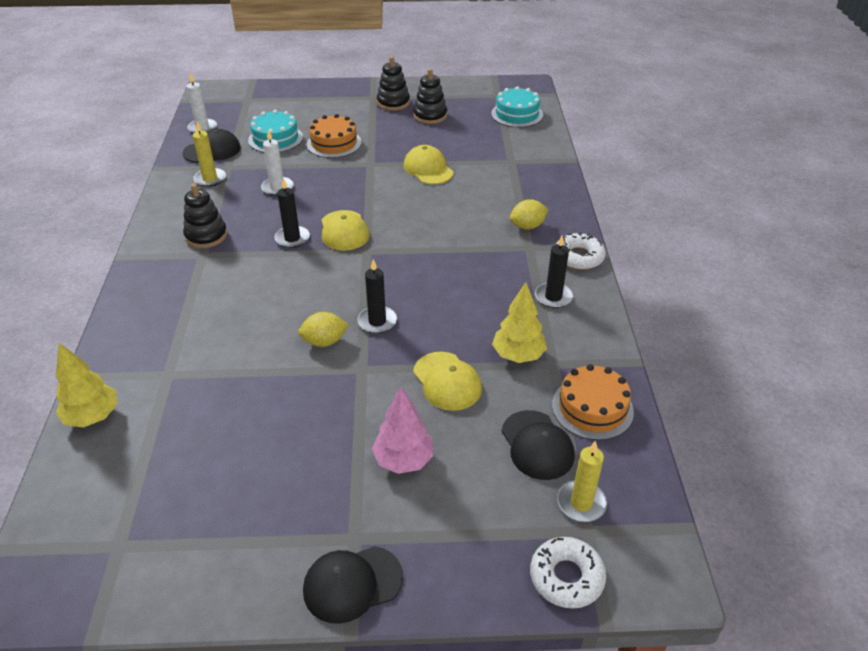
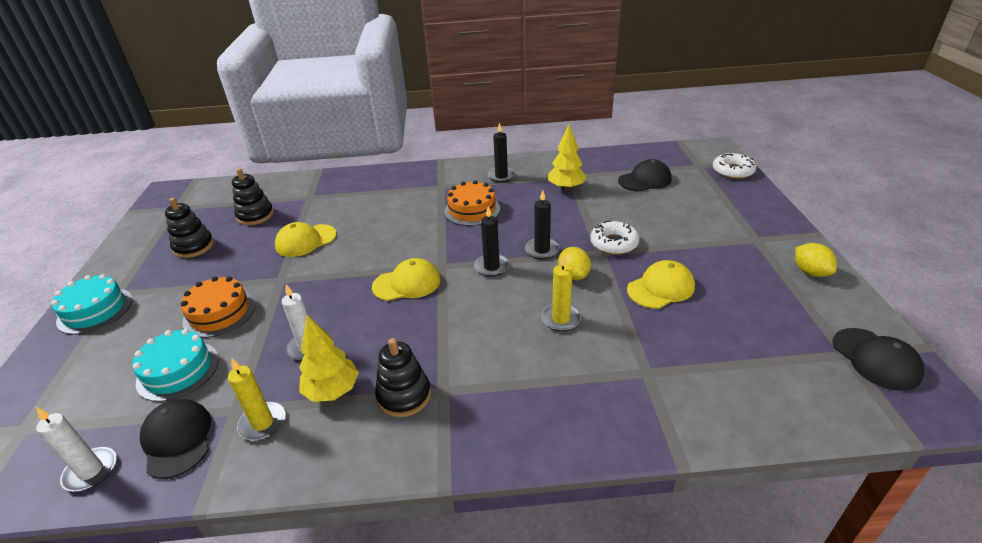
camera: 90 degrees left, 5 degrees down
yellow tree [55,343,118,427] -> yellow tree moved to [299,315,359,402]
black candle [274,178,310,248] -> black candle moved to [474,206,509,277]
black cap [303,546,403,624] -> black cap moved to [832,328,924,391]
pink tree [372,387,434,474] -> none
black stacking toy [377,56,410,111] -> black stacking toy moved to [232,168,274,225]
yellow cap [413,352,482,411] -> yellow cap moved to [627,260,695,309]
turquoise cake [491,86,543,127] -> turquoise cake moved to [51,274,132,335]
yellow lemon [510,199,548,230] -> yellow lemon moved to [795,243,837,277]
orange cake [552,364,634,440] -> orange cake moved to [444,180,500,226]
white donut [556,232,606,270] -> white donut moved to [590,221,639,255]
yellow candle [557,441,607,522] -> yellow candle moved to [541,254,581,331]

